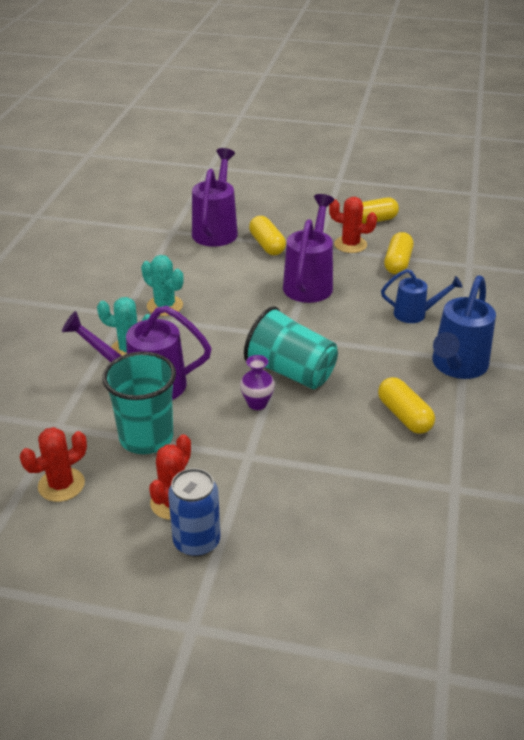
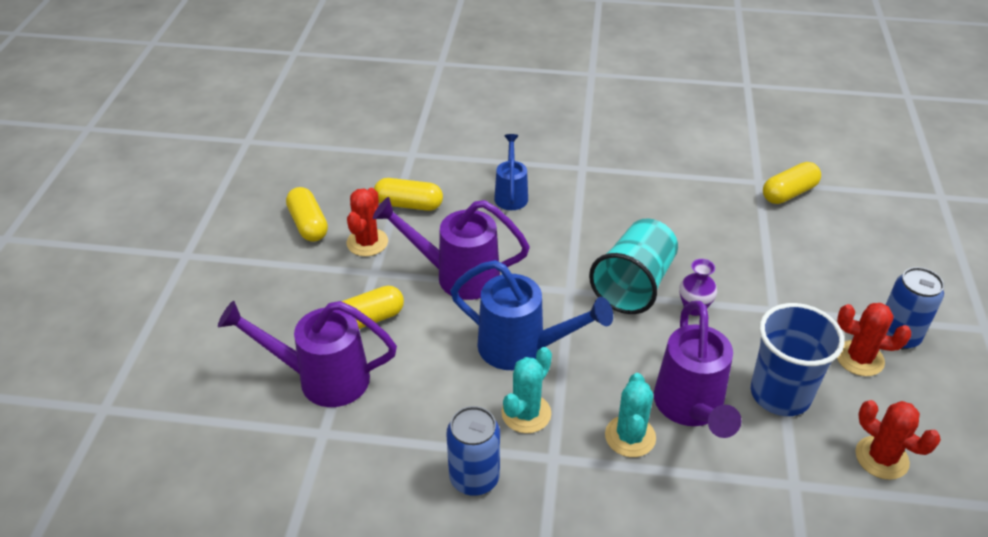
camera: 95 degrees left, 5 degrees up
turquoise cup [102,352,176,454] -> blue cup [751,303,844,416]
yellow capsule [378,377,435,434] -> yellow capsule moved to [763,162,821,204]
blue watering can [432,275,496,379] -> blue watering can moved to [450,260,613,370]
none -> blue can [446,406,500,496]

